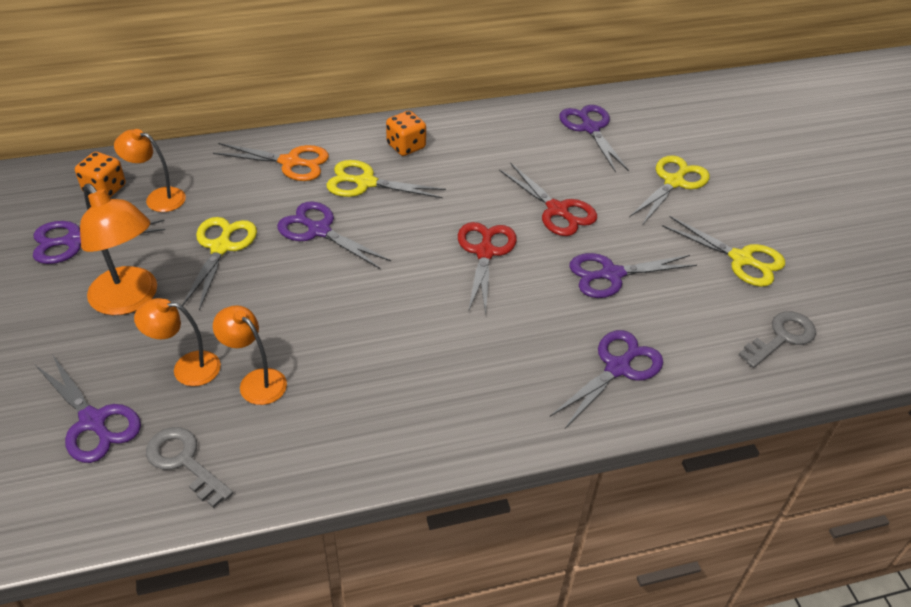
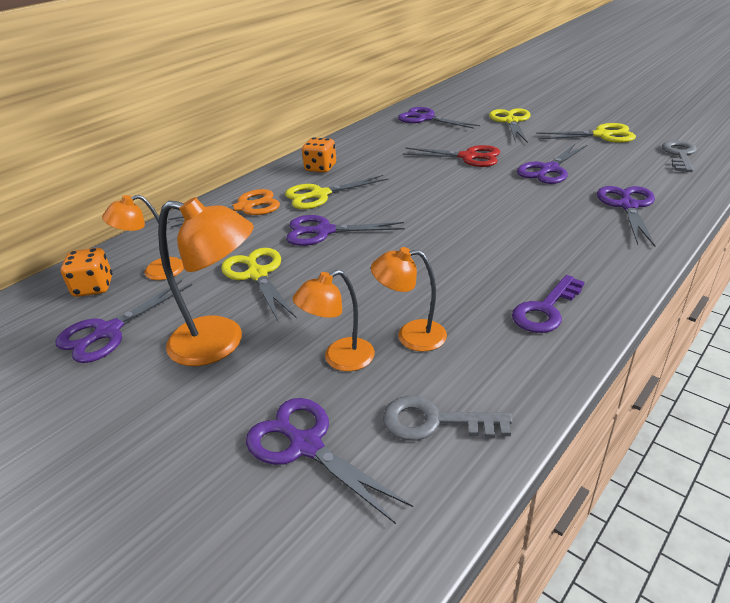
camera: 30 degrees left, 10 degrees down
purple scissors [35,354,141,463] -> purple scissors turned 150 degrees counterclockwise [246,398,413,524]
red scissors [458,222,517,316] -> none
none -> purple key [512,275,585,333]

